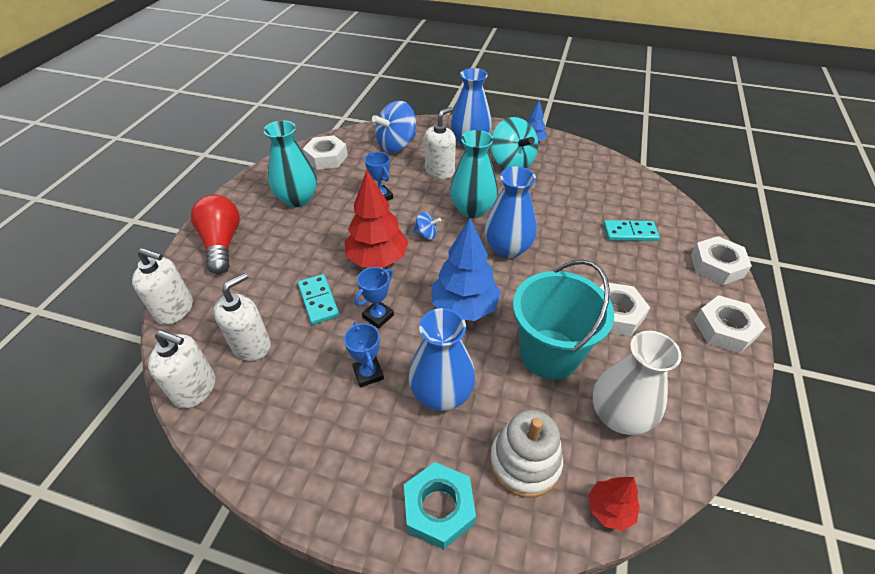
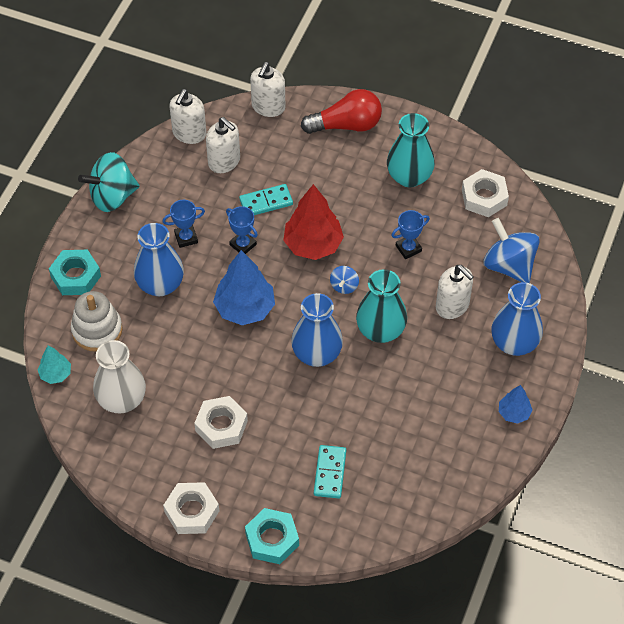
camera: 95 degrees right, 10 degrees up
turquoise spinning top [491,117,538,169] -> turquoise spinning top moved to [78,152,140,212]
turquoise bucket [513,260,614,380] -> none
red tree [589,477,640,531] -> turquoise tree [37,345,71,384]
white nut [691,236,752,285] -> turquoise nut [245,508,299,564]

